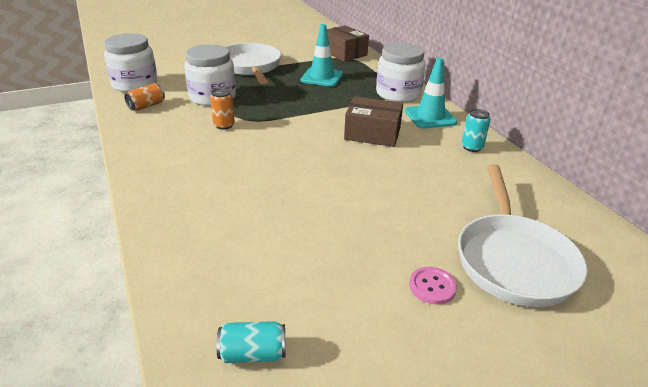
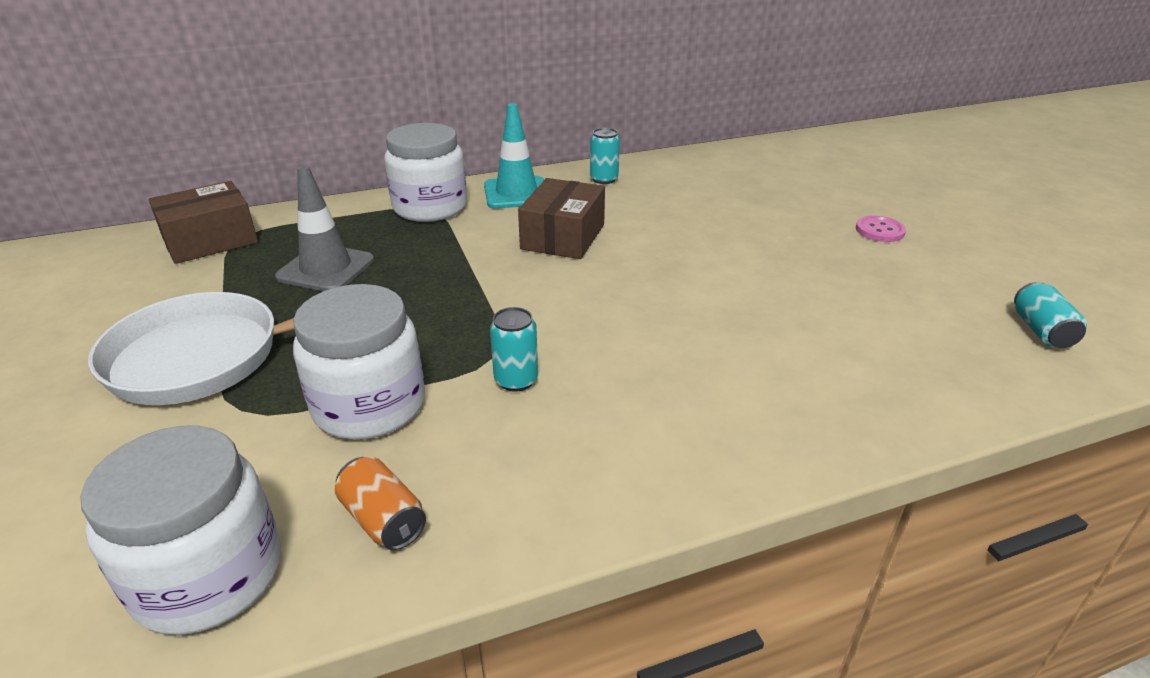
camera: 85 degrees left, 0 degrees up
orange can [210,88,235,130] -> turquoise can [490,307,538,392]
turquoise traffic cone [300,24,343,87] -> grey traffic cone [275,166,374,291]
white pan [458,164,588,307] -> none

